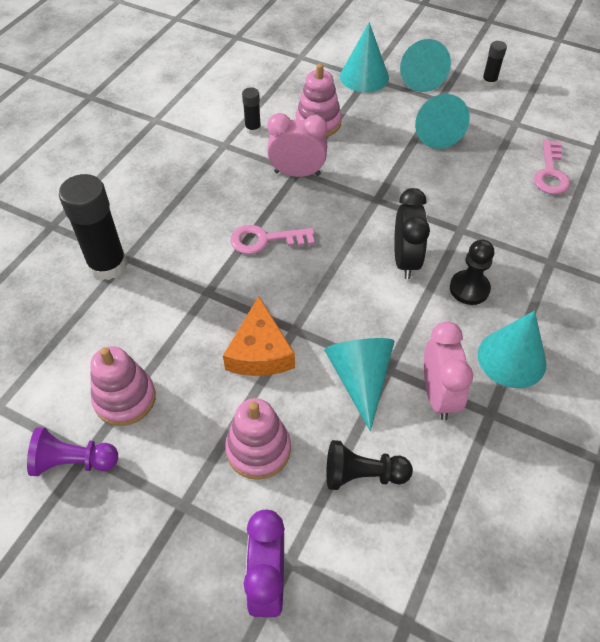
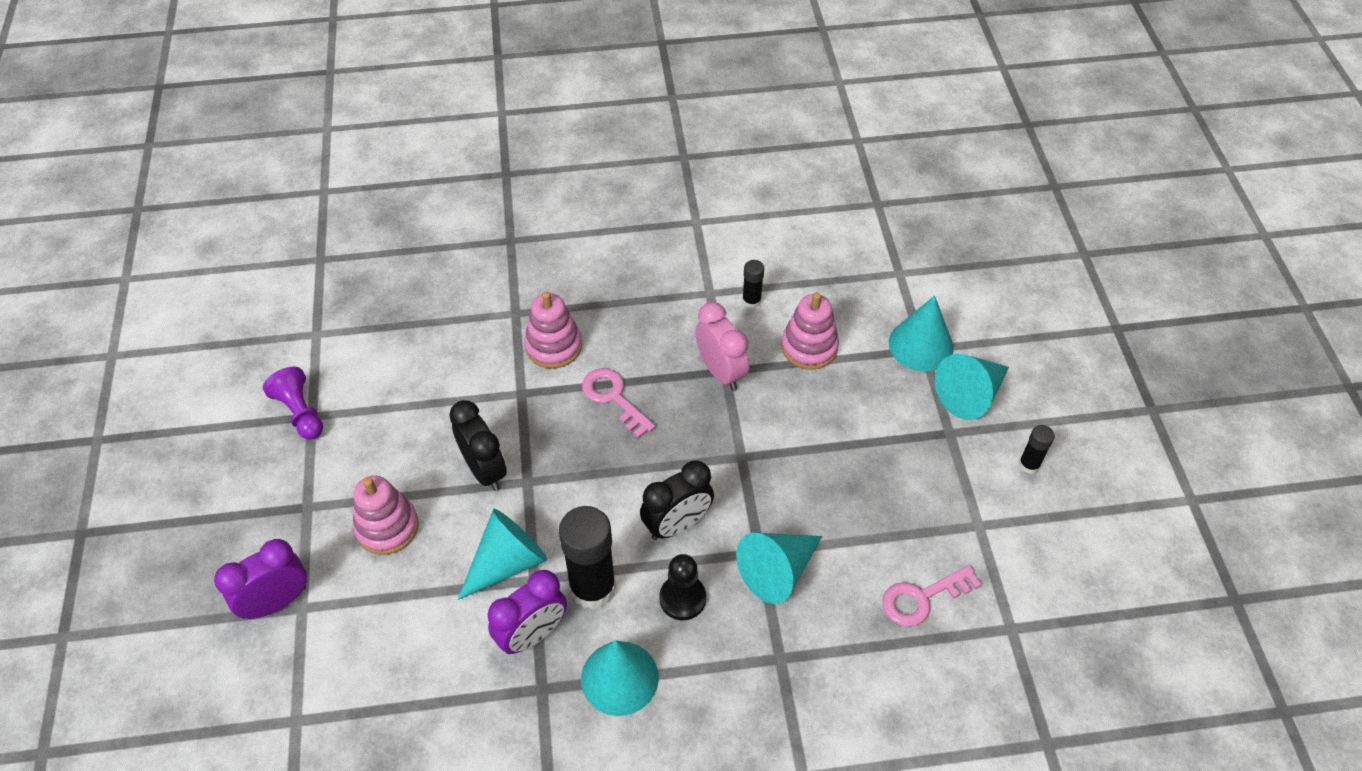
camera: 55 degrees right, 0 degrees up
black glue stick [59,174,127,280] -> black glue stick moved to [559,506,616,609]
pink stacking toy [90,346,156,426] -> pink stacking toy moved to [524,291,582,369]
orange cheese [223,296,295,376] -> black clock [449,400,507,491]
black pawn [326,440,413,490] -> none
turquoise cone [415,94,470,149] -> turquoise cone moved to [737,533,822,604]
pink clock [424,321,473,420] -> purple clock [488,570,567,654]

